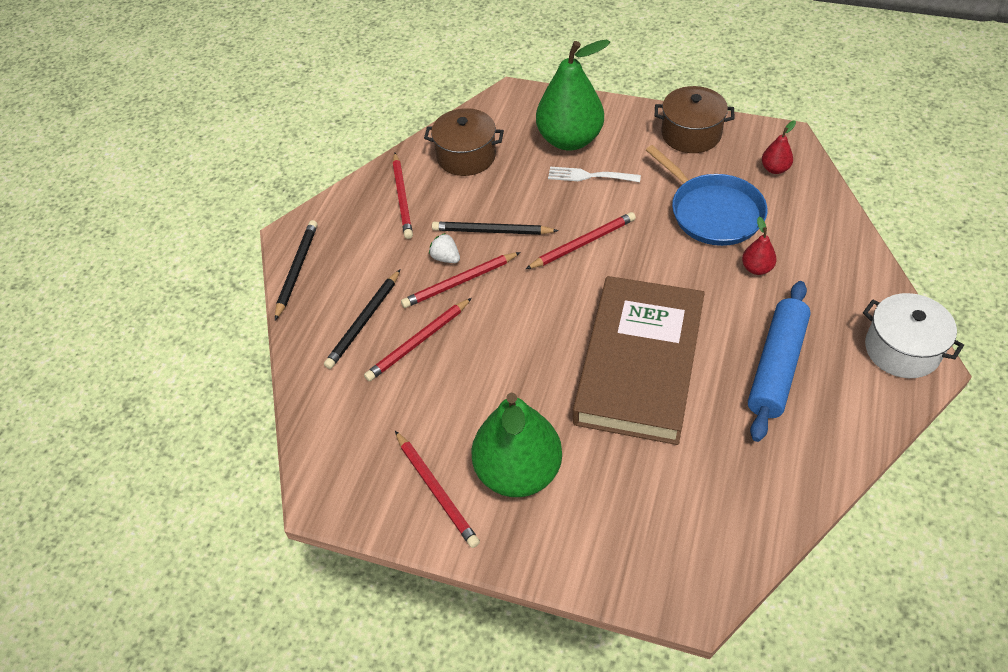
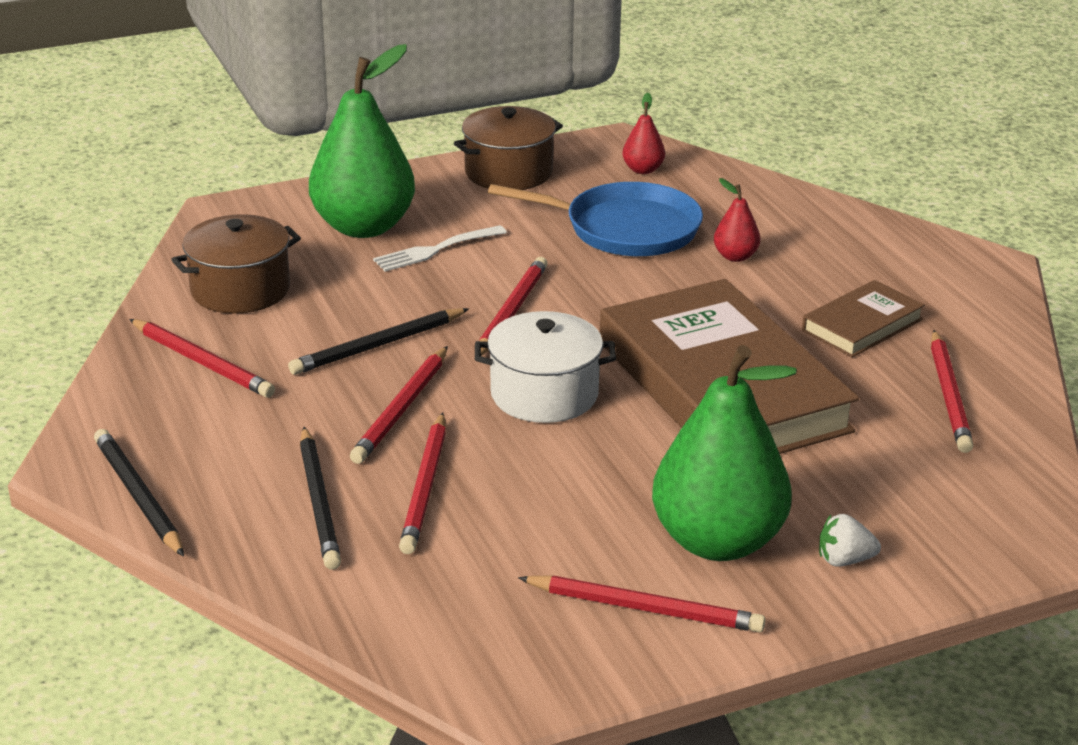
camera: 45 degrees left, 20 degrees down
white strawberry [429,233,460,263] -> white strawberry moved to [819,514,881,567]
blue rolling pin [748,281,811,442] -> brown book [802,280,925,357]
white pot [863,293,964,378] -> white pot moved to [475,311,616,423]
none -> red pencil [931,330,973,453]

